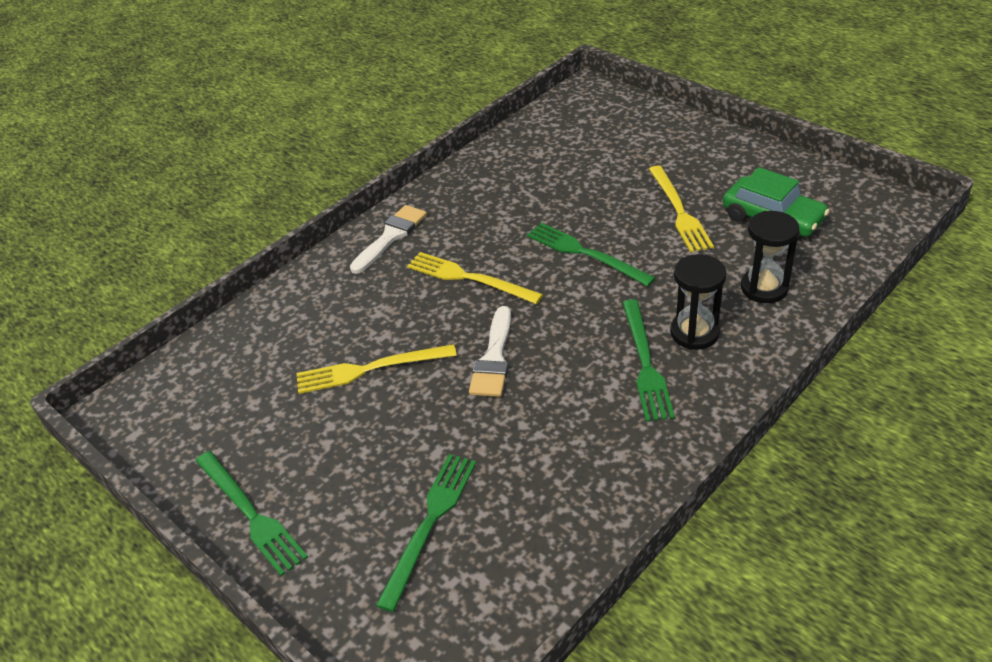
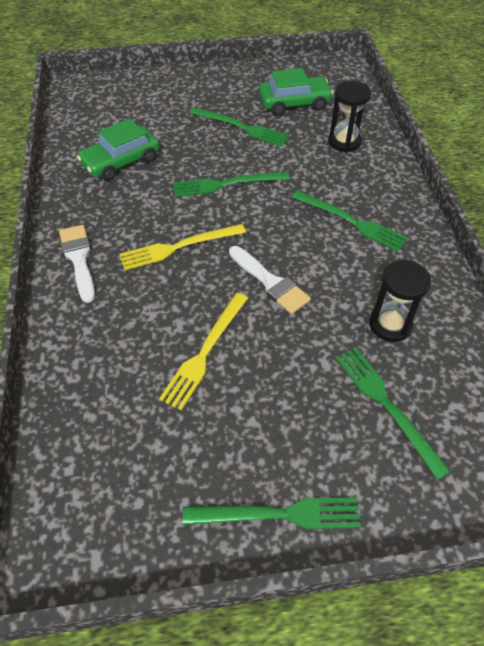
camera: 55 degrees left, 10 degrees up
yellow fork [649,166,714,253] -> green fork [189,107,290,147]
black hourglass [670,254,727,350] -> black hourglass moved to [369,260,431,342]
none -> green car [77,118,160,181]

